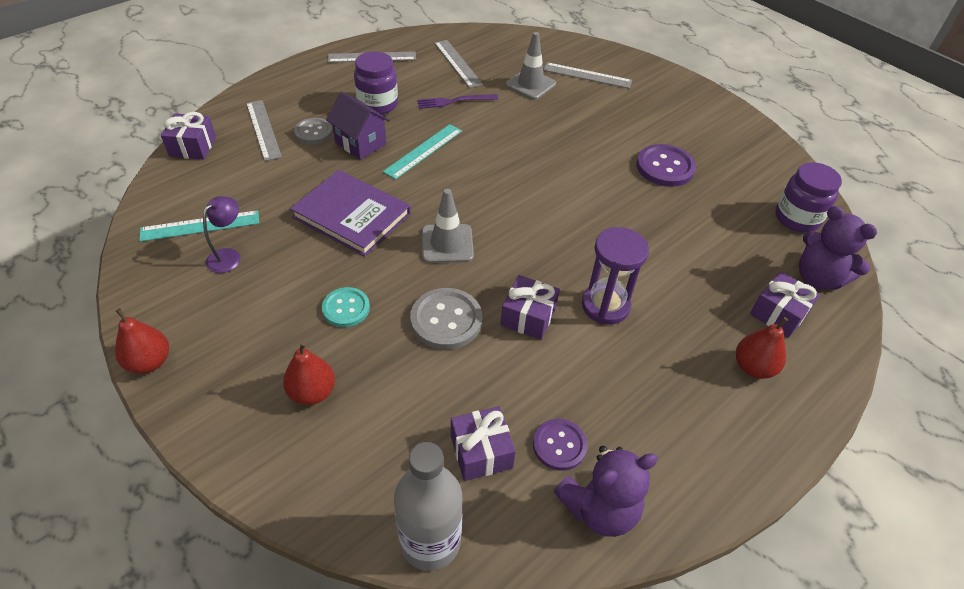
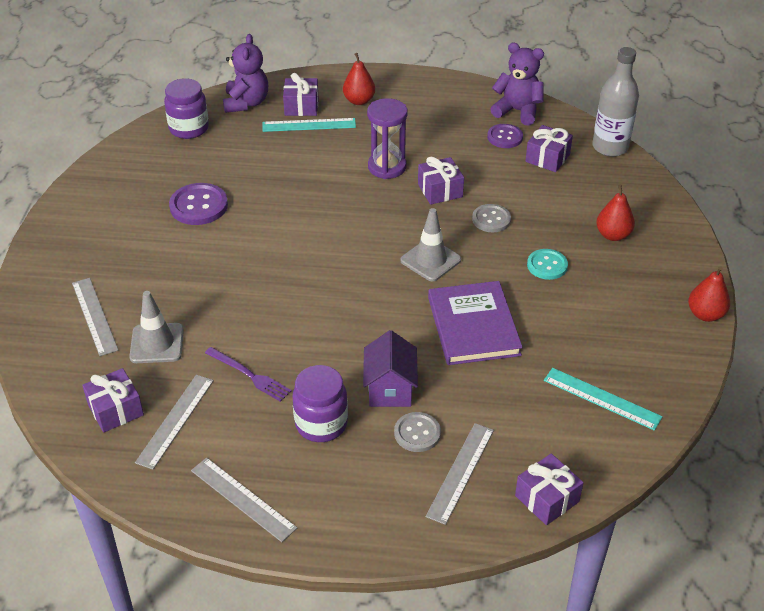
camera: 130 degrees left, 5 degrees down
purple lamp [203,196,241,273] -> none
turquoise ruler [383,124,462,180] -> turquoise ruler moved to [263,118,356,132]
grey button [410,288,482,350] -> grey button [472,204,511,233], size x0.66
none -> purple gift [82,368,144,433]

